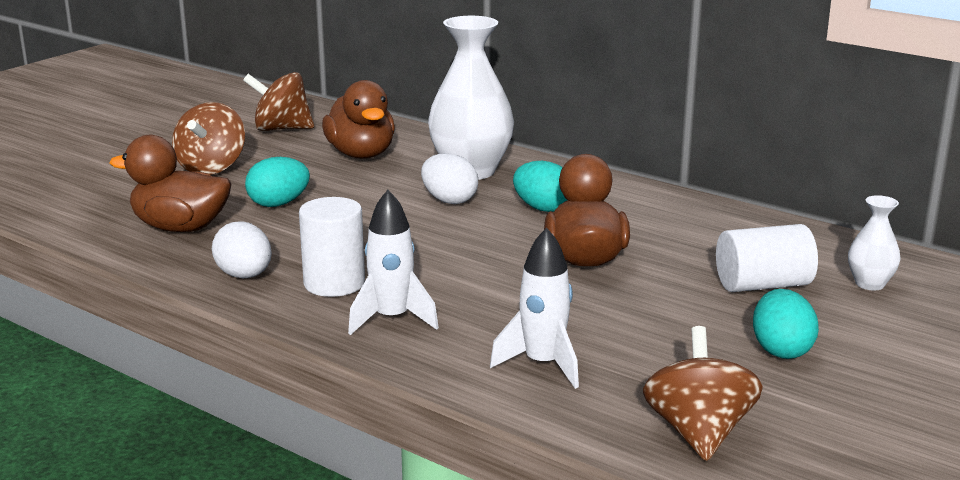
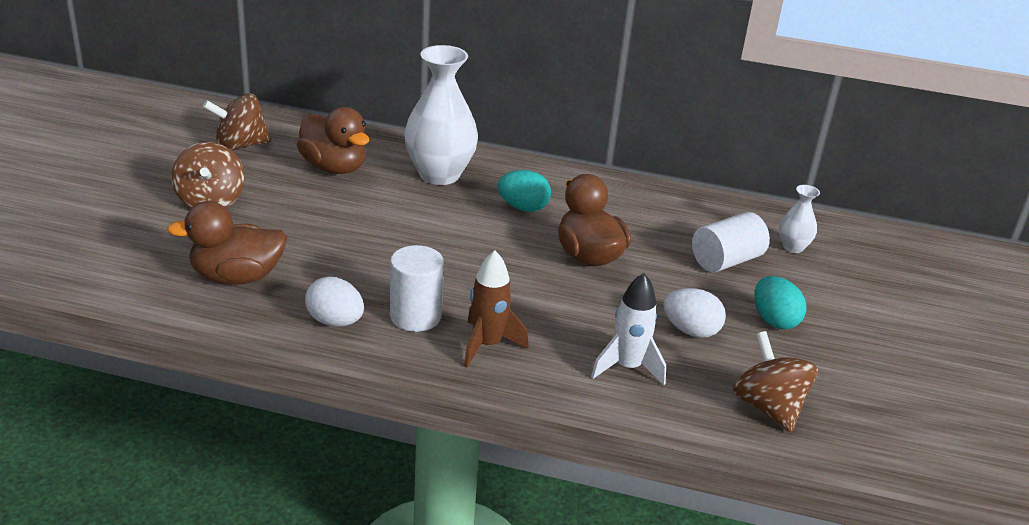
camera: 25 degrees left, 10 degrees up
turquoise egg [245,157,310,207] -> none
white rocket [348,190,439,335] -> brown rocket [464,250,529,367]
white egg [421,153,478,204] -> white egg moved to [663,288,726,338]

